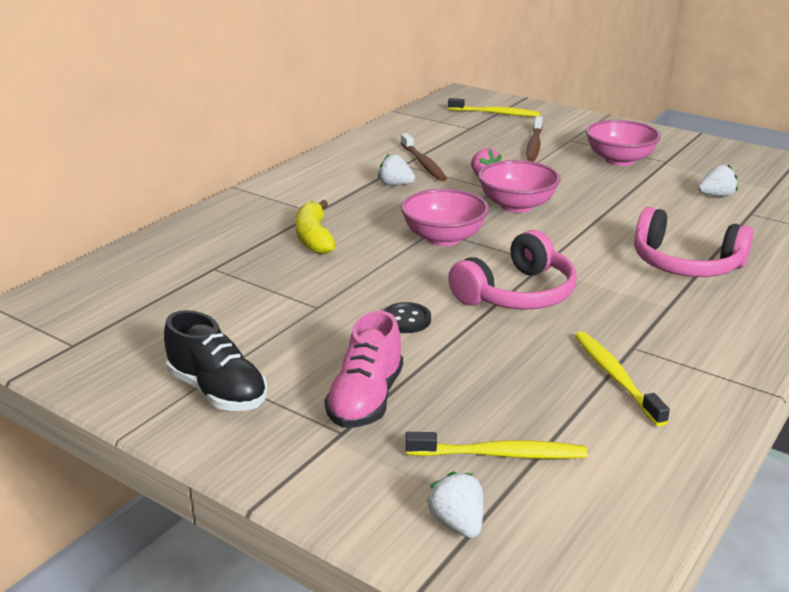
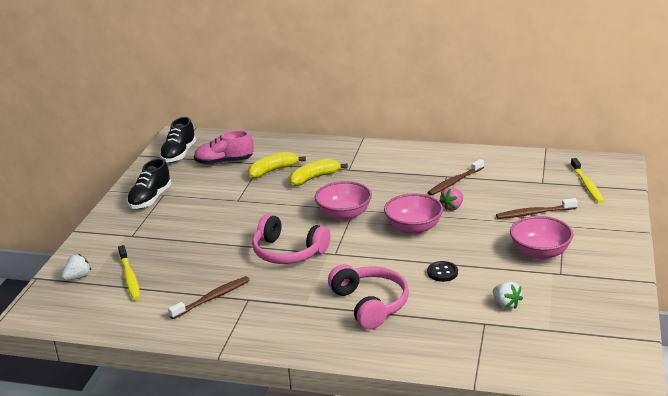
camera: 70 degrees right, 0 degrees up
pink shoe [325,311,403,428] -> pink shoe moved to [194,130,254,165]
white strawberry [378,154,415,186] -> none
black button [383,302,431,333] -> black button moved to [427,261,458,282]
yellow toothbrush [575,331,670,426] -> brown toothbrush [168,276,250,319]
pink headphones [634,207,754,277] -> pink headphones turned 150 degrees clockwise [328,264,409,329]
none -> black shoe [159,117,196,163]
none -> yellow banana [248,152,306,179]

